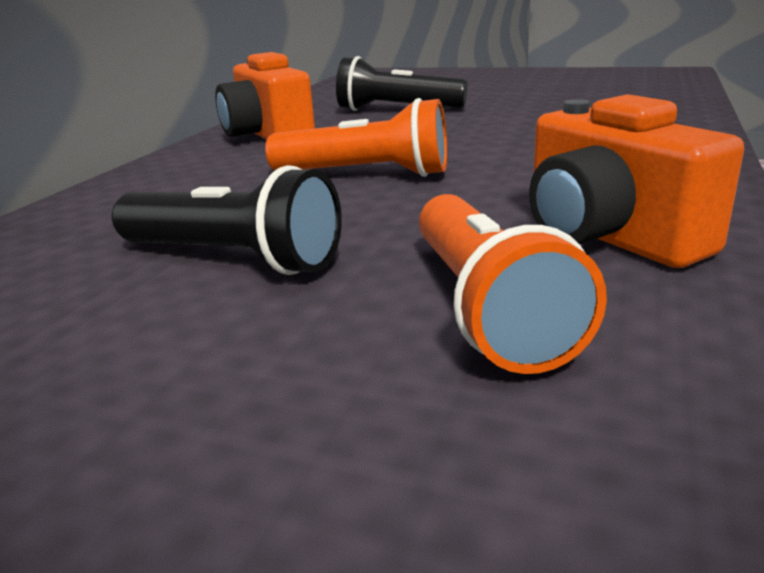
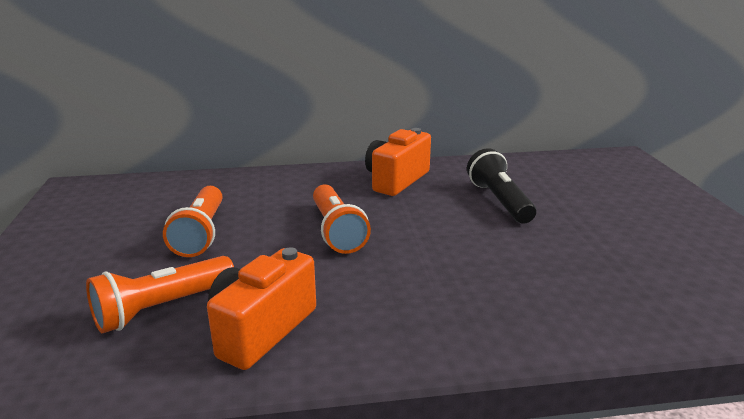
camera: 60 degrees right, 0 degrees up
black flashlight [112,165,342,275] -> orange flashlight [163,186,222,257]

